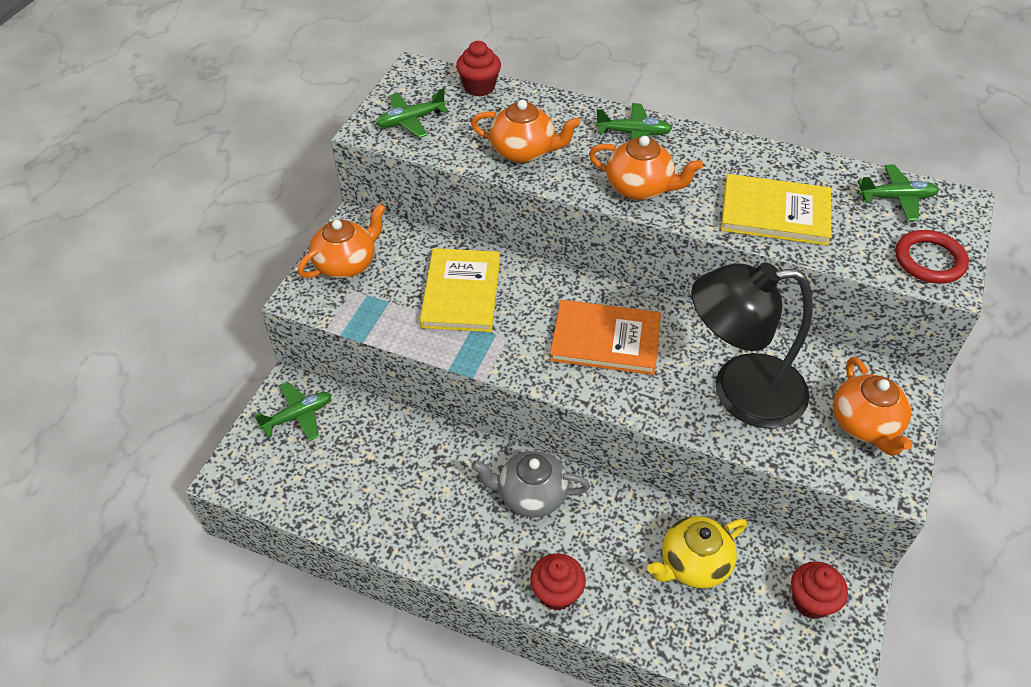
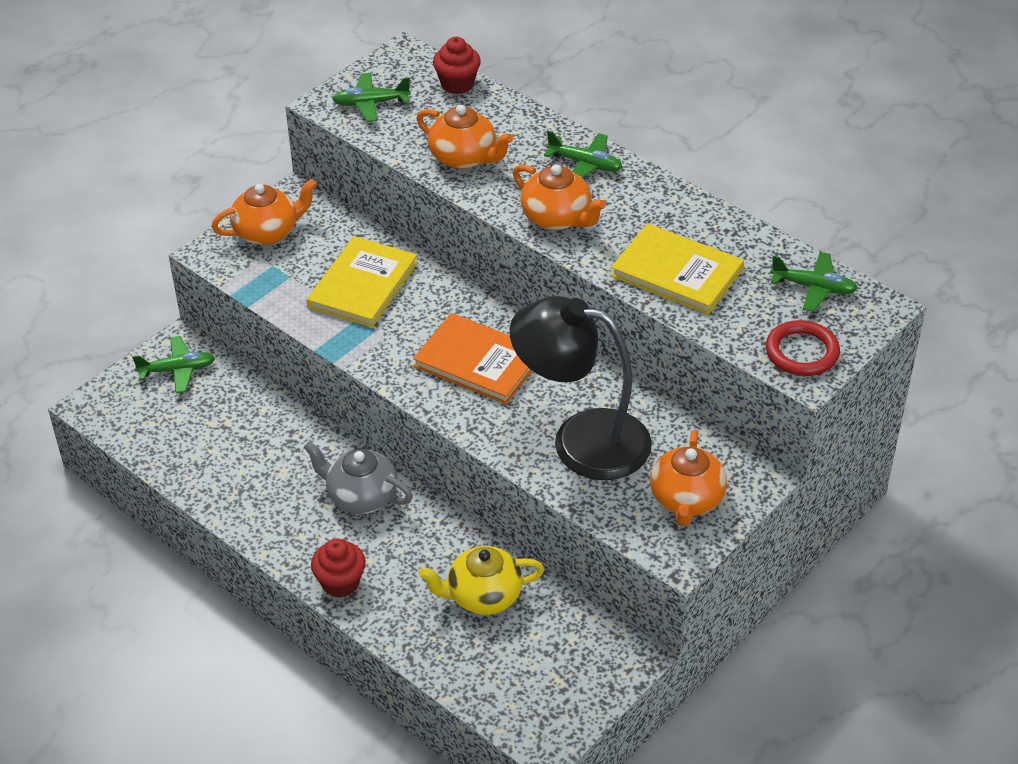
camera: 20 degrees right, 5 degrees down
red cupcake [791,561,848,619] -> none

